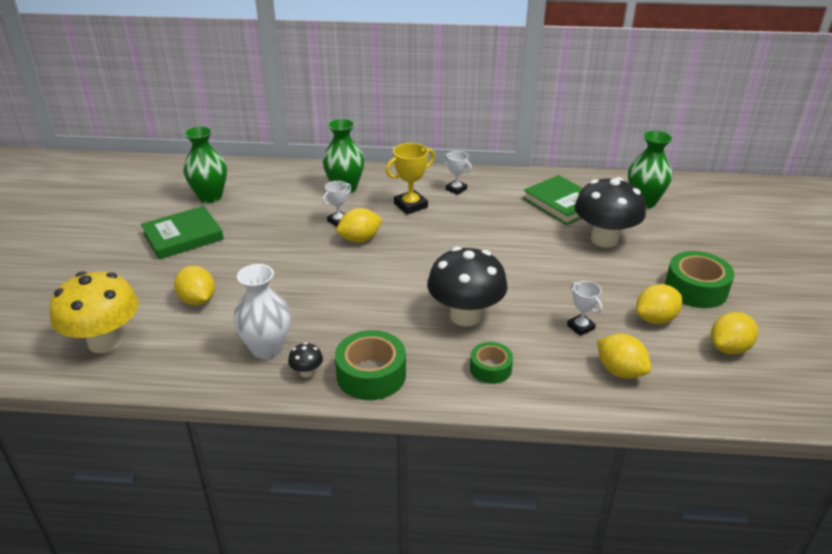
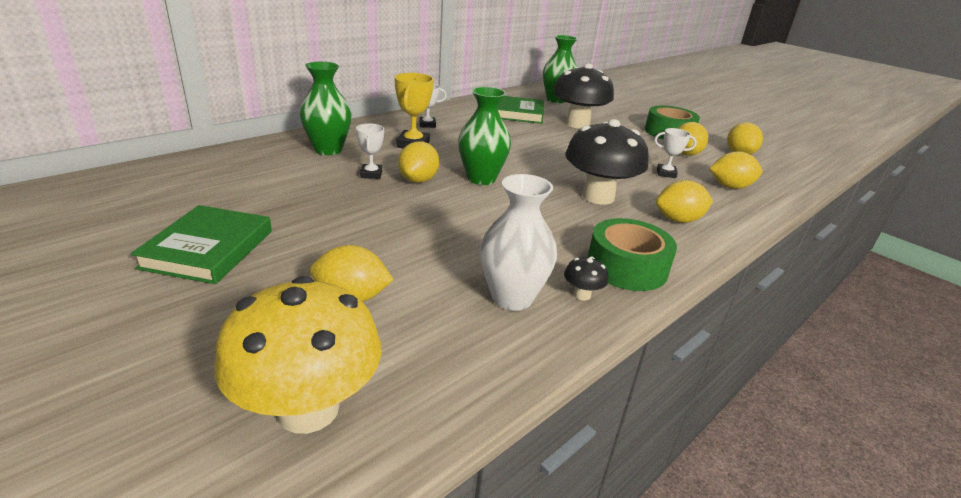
camera: 50 degrees left, 5 degrees down
green vase [183,126,227,203] -> green vase moved to [458,87,511,185]
green tape [470,342,513,384] -> yellow lemon [656,180,713,223]

